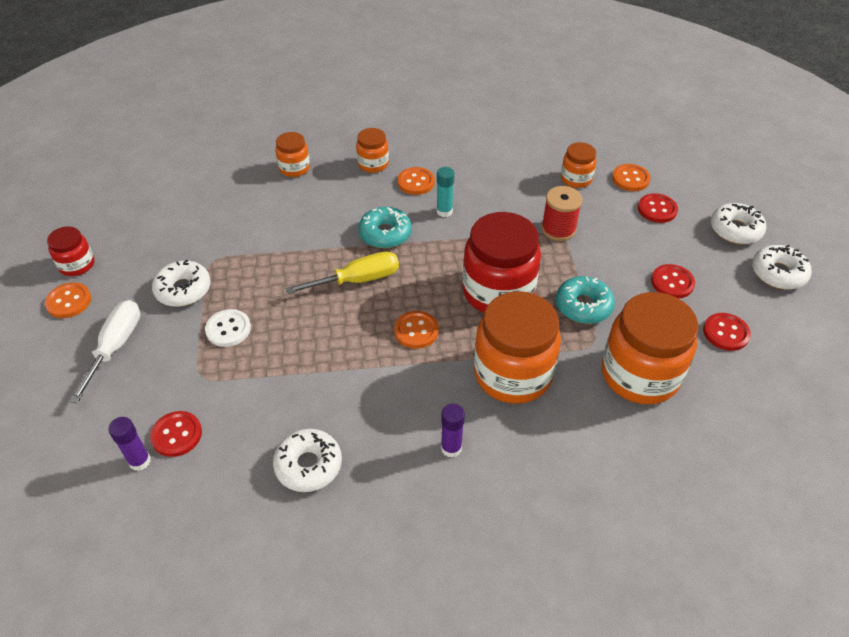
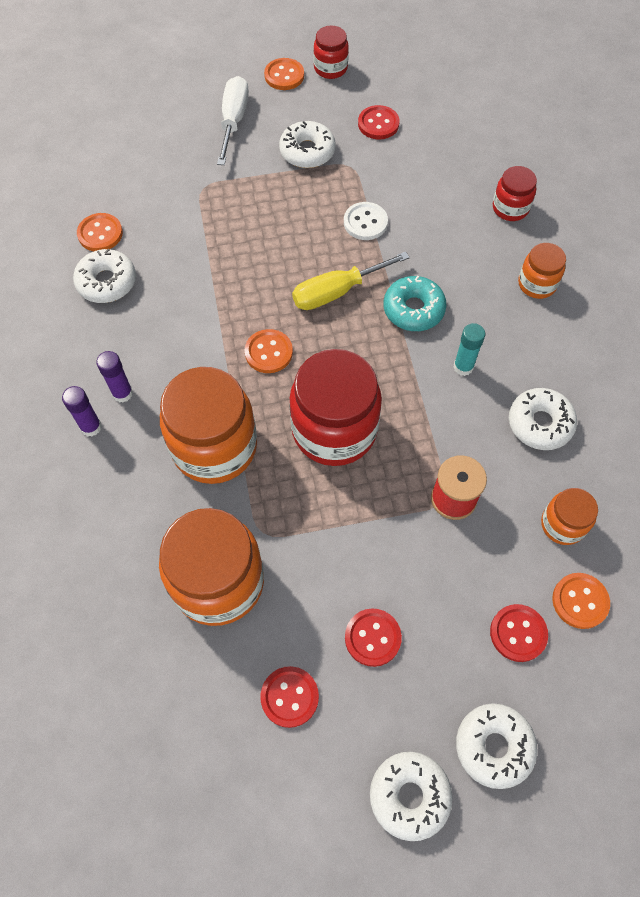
camera: 85 degrees right, 15 degrees up
white screwdriver [69,300,140,403] -> white screwdriver turned 90 degrees counterclockwise [217,76,249,165]
purple glue stick [108,417,151,471] -> purple glue stick moved to [62,386,102,437]
red button [150,411,202,457] -> red button moved to [358,105,400,139]
white button [205,309,251,347] -> white button moved to [344,202,388,240]
orange jar [275,132,310,177] -> red jar [493,166,537,221]
yellow screwdriver [285,251,399,294] -> yellow screwdriver turned 90 degrees clockwise [292,252,410,310]
orange button [398,167,435,195] -> orange button moved to [77,213,123,251]
turquoise donut [556,276,615,324] -> none
none -> white donut [509,388,577,450]

